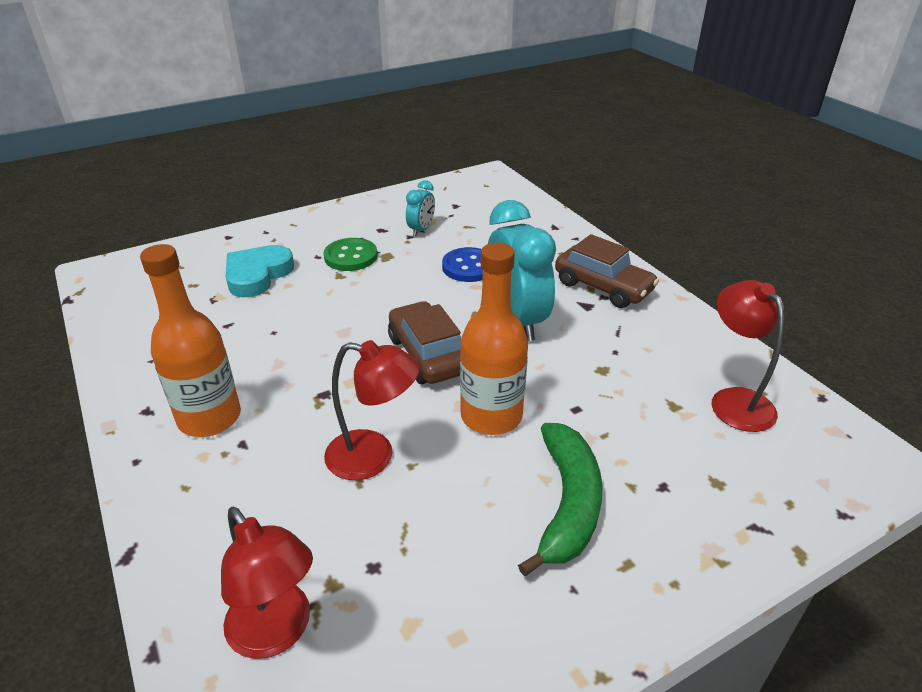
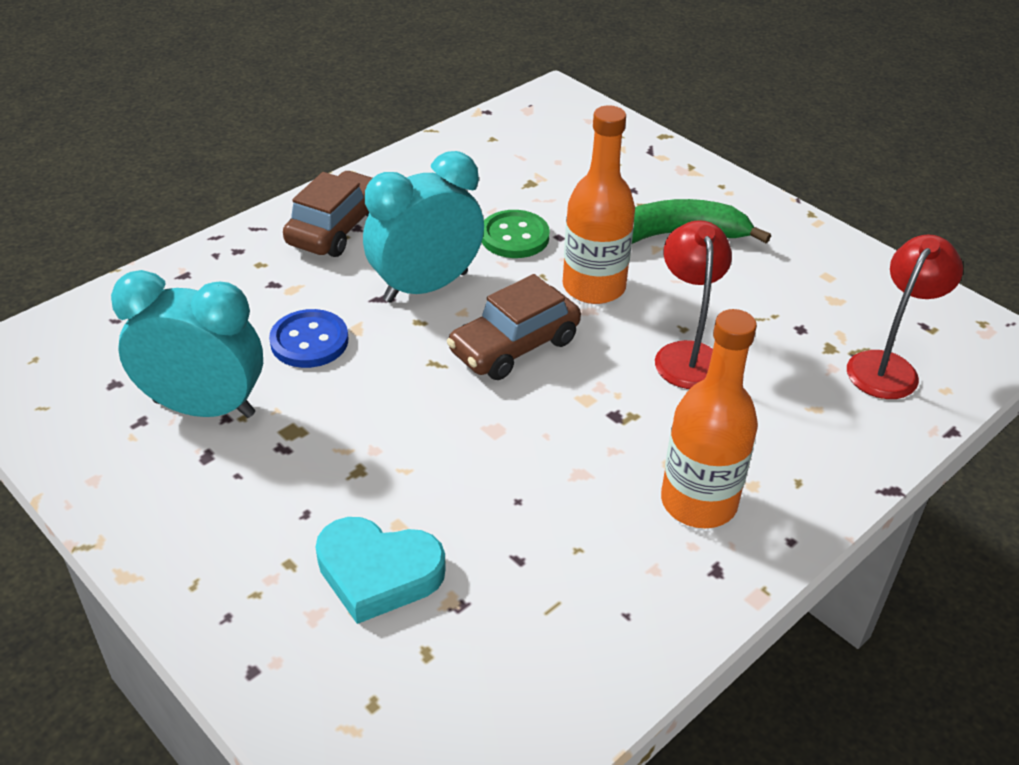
camera: 105 degrees left, 5 degrees up
green button [324,238,377,271] -> green button moved to [482,210,550,258]
turquoise clock [406,180,435,236] -> turquoise clock [111,270,263,418], size x2.03
red lamp [712,280,784,432] -> none

